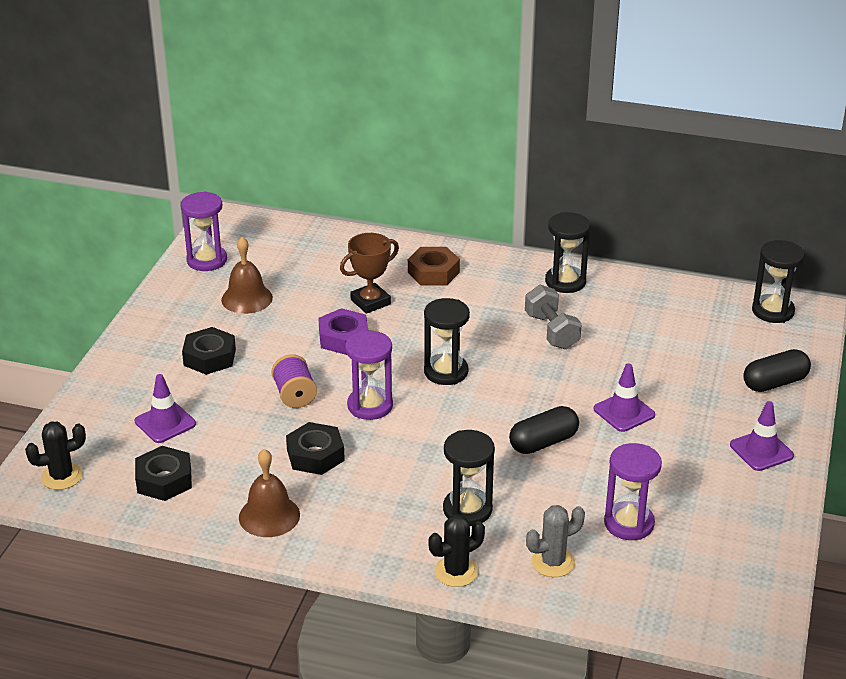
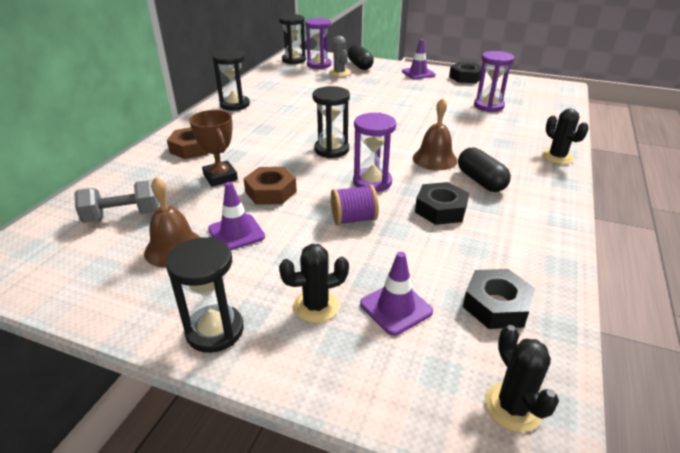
camera: 85 degrees left, 0 degrees up
purple hourglass [181,191,227,271] -> purple hourglass moved to [305,18,332,69]
black nut [182,327,236,375] -> black nut moved to [449,62,482,83]
brown bell [239,449,300,537] -> brown bell moved to [413,98,458,170]
purple nut [318,308,368,355] -> brown nut [243,167,297,205]
black hourglass [443,430,495,526] -> black hourglass moved to [166,237,244,353]
black capsule [509,406,579,454] -> black capsule moved to [458,147,511,192]
grey dumbbell [525,285,582,349] -> grey dumbbell moved to [75,180,159,223]
grey cactus [526,505,585,577] -> grey cactus moved to [329,36,350,77]
purple traffic cone [594,363,655,432] -> purple traffic cone moved to [208,182,265,250]
none -> black cactus [279,244,349,323]

